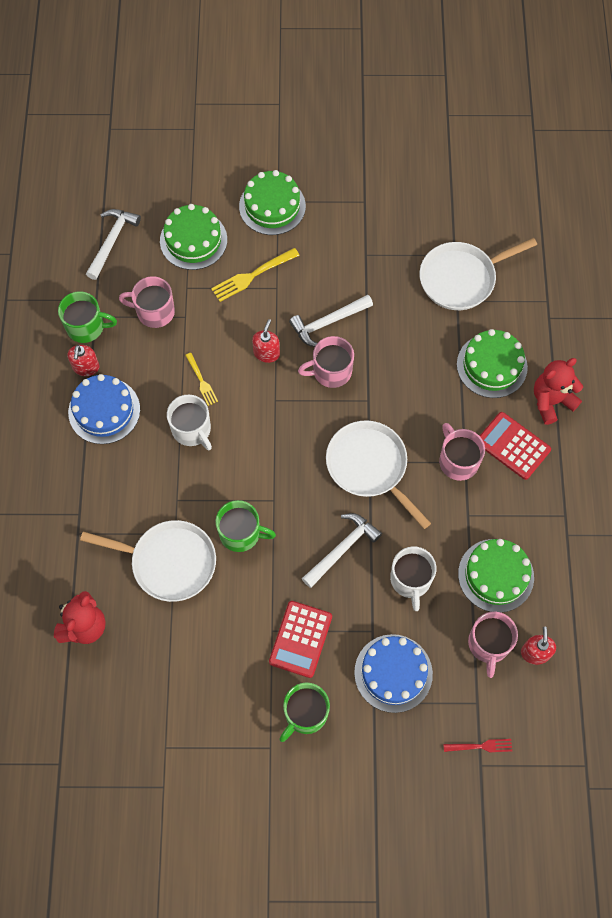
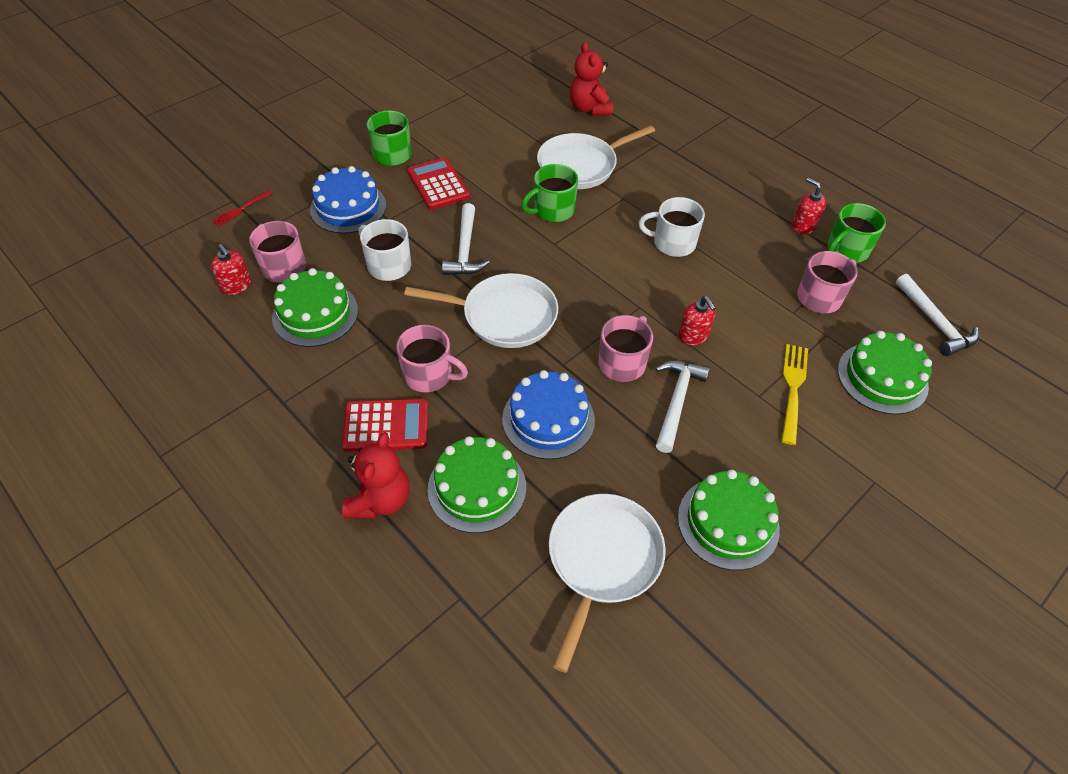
camera: 135 degrees right, 15 degrees down
blue cake [68,374,140,444] -> blue cake moved to [502,370,595,460]
yellow fork [185,353,218,406] -> none
green cake [239,170,306,235] -> green cake moved to [678,470,780,570]

